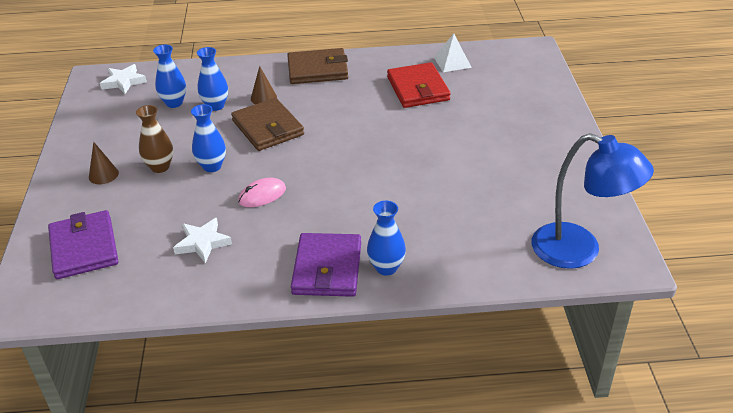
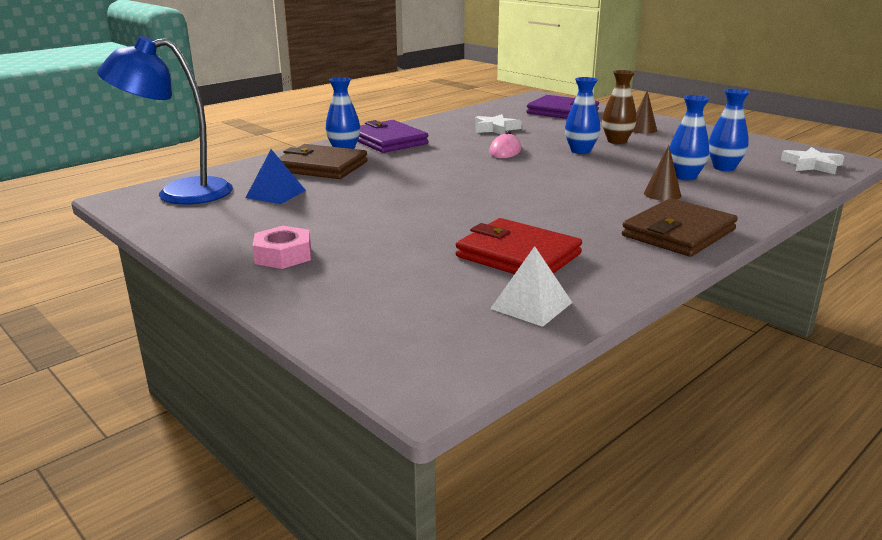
camera: 140 degrees right, 15 degrees down
brown wallet [231,98,304,151] -> brown wallet moved to [278,144,367,179]
none -> blue pyramid [245,149,306,204]
none -> pink nut [252,226,311,269]

